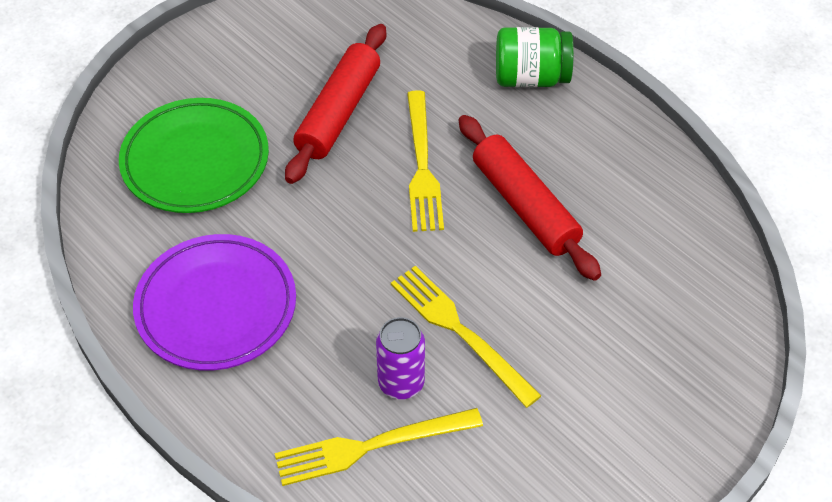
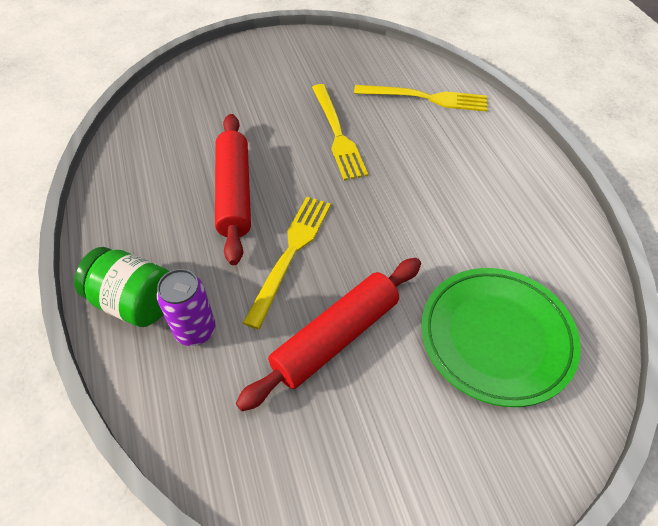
camera: 155 degrees left, 0 degrees up
purple plate [133,234,296,371] -> none
purple can [376,317,425,399] -> purple can moved to [157,269,216,346]

